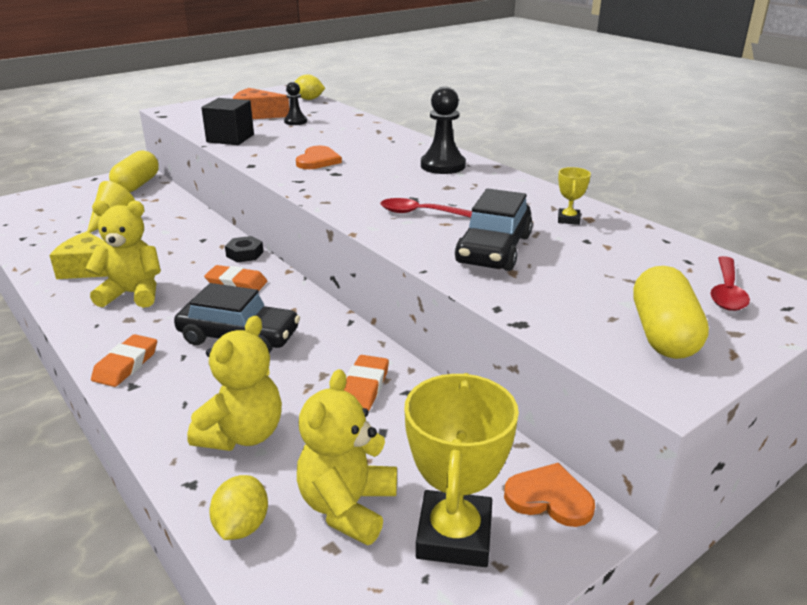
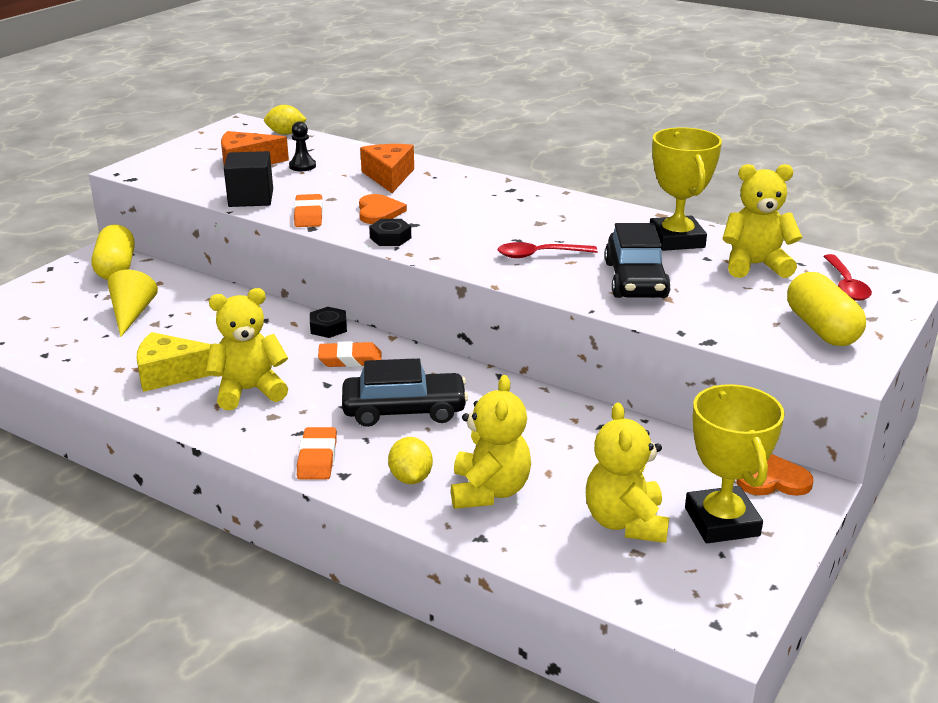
camera: 20 degrees left, 0 degrees up
yellow lemon [209,475,268,540] -> yellow lemon moved to [388,437,433,484]
orange eraser [344,355,389,411] -> orange eraser moved to [294,194,323,227]
black pawn [421,87,466,174] -> none
yellow trophy [558,167,591,225] -> yellow trophy [650,127,722,251], size x2.20
none -> orange cheese [360,144,414,193]
none -> black nut [369,219,411,246]
none -> yellow teddy bear [722,164,802,278]

